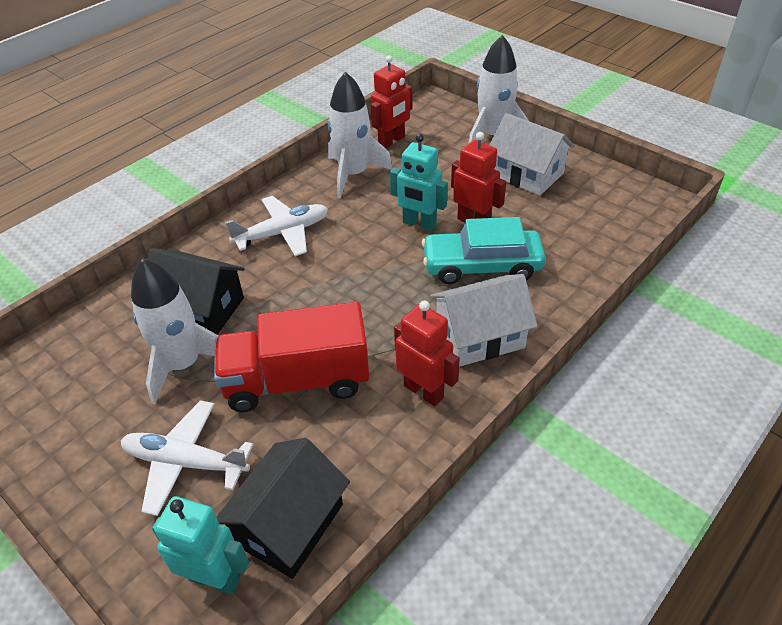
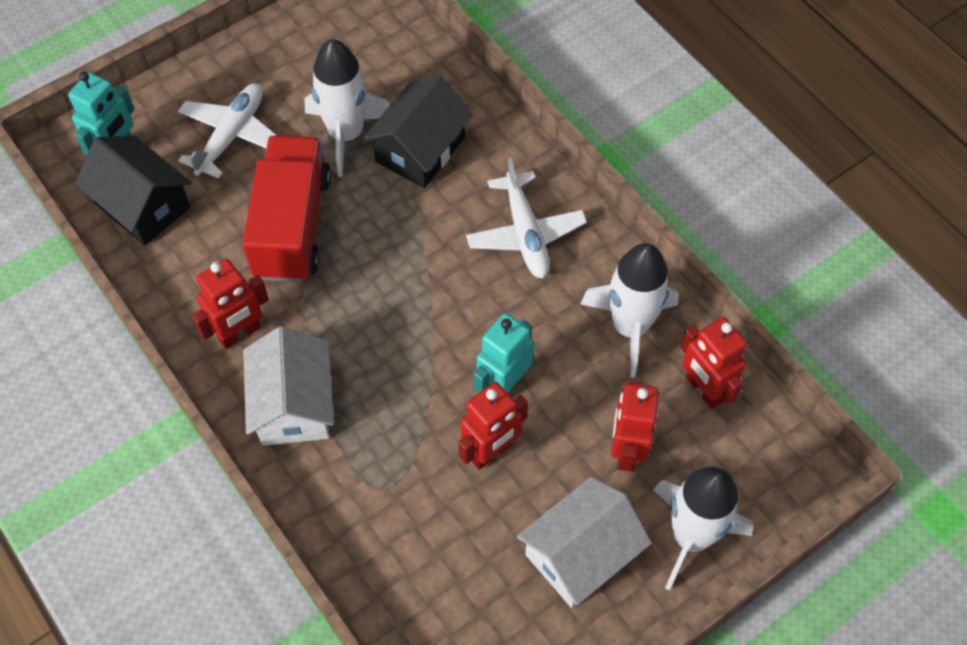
camera: 100 degrees right, 15 degrees up
turquoise car [422,217,546,284] -> none
none -> red robot [611,381,659,472]

